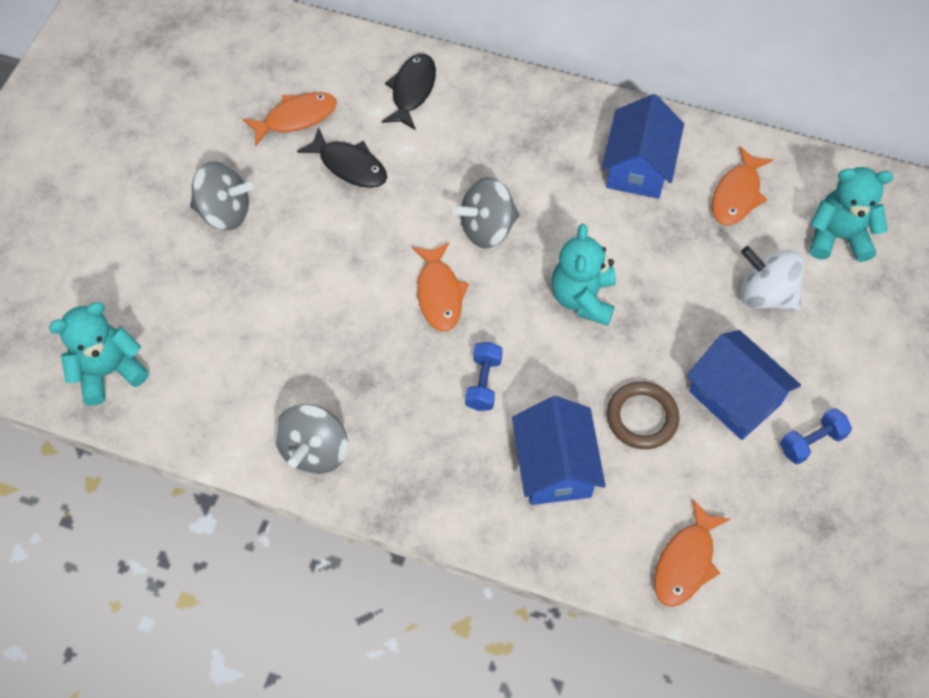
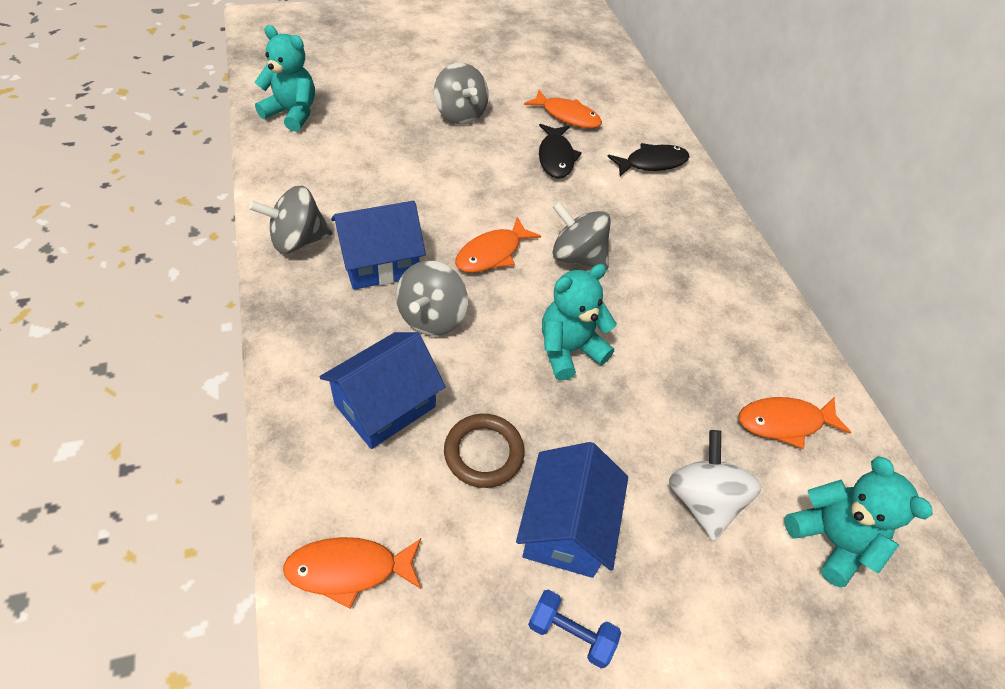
camera: 50 degrees right, 10 degrees down
blue dumbbell [465,342,503,411] -> grey spinning top [396,261,468,336]
blue house [602,94,684,199] -> blue house moved to [331,201,426,290]

